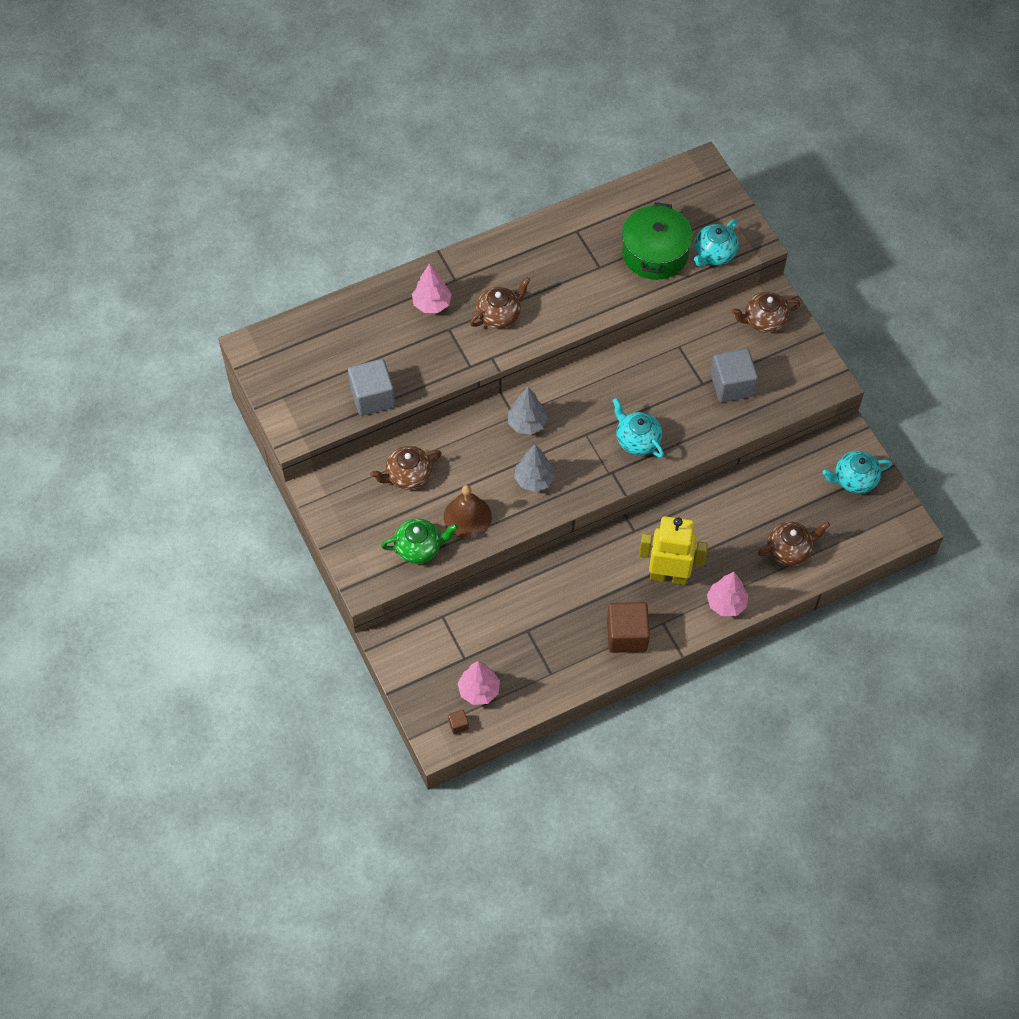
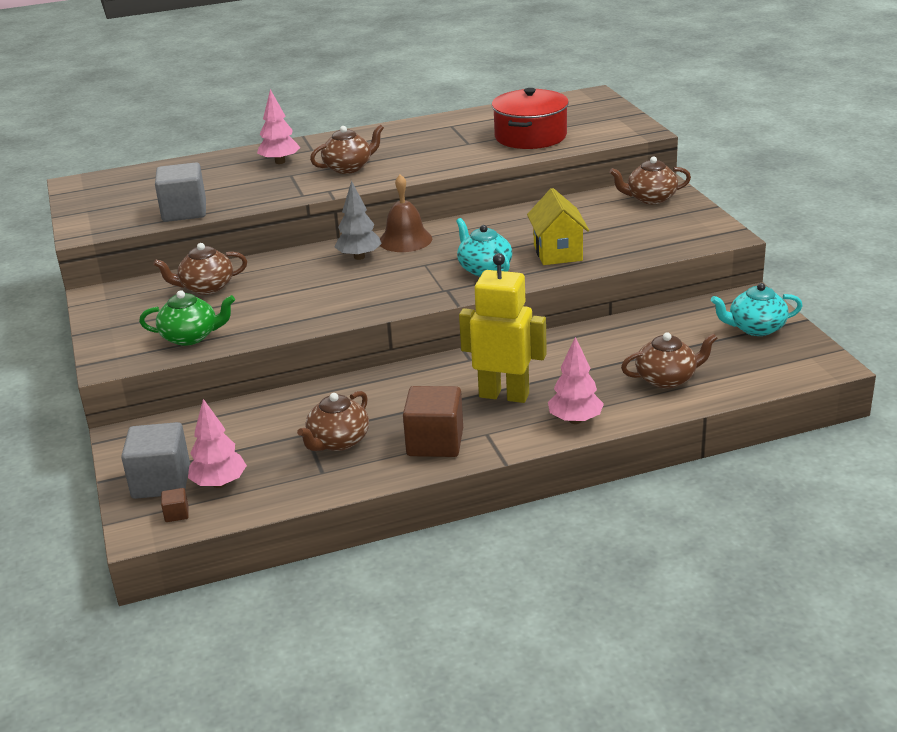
camera: 10 degrees right, 30 degrees down
brown bell [444,485,492,538] -> brown bell moved to [380,174,432,252]
grey tree [514,444,555,492] -> none
green pot [622,202,693,280] -> red pot [492,88,569,149]
turquoise teapot [694,219,739,267] -> none
grey cube [710,348,758,402] -> grey cube moved to [121,422,190,499]
none -> brown teapot [297,391,369,451]
none -> yellow house [527,188,589,265]

